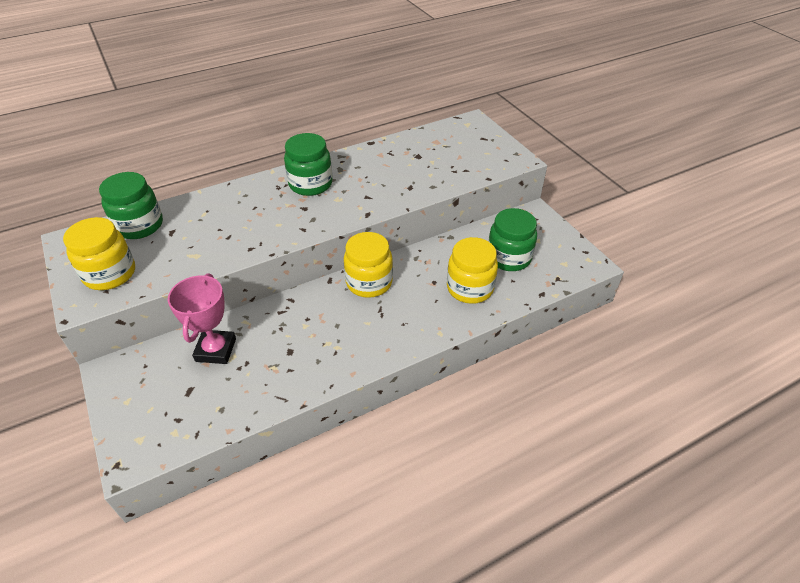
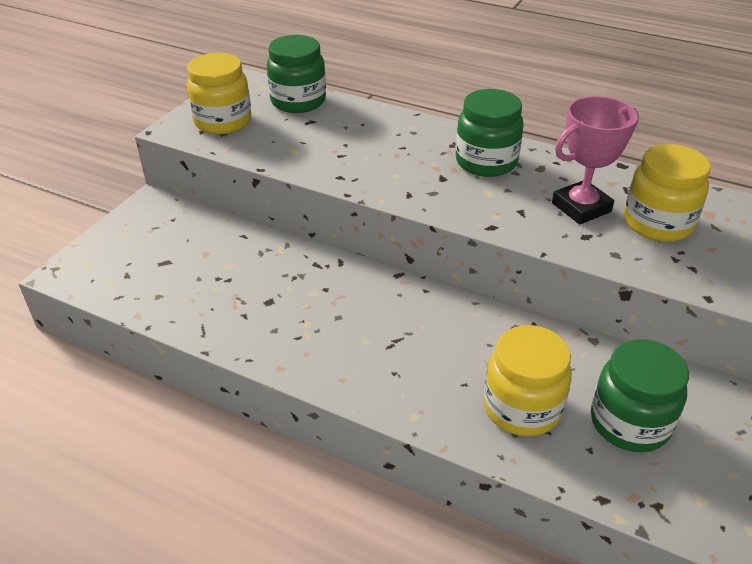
camera: 55 degrees right, 5 degrees down
pink trophy [168,273,236,364] -> pink trophy moved to [552,96,639,224]
yellow jar [344,232,393,298] -> yellow jar moved to [624,144,711,242]

